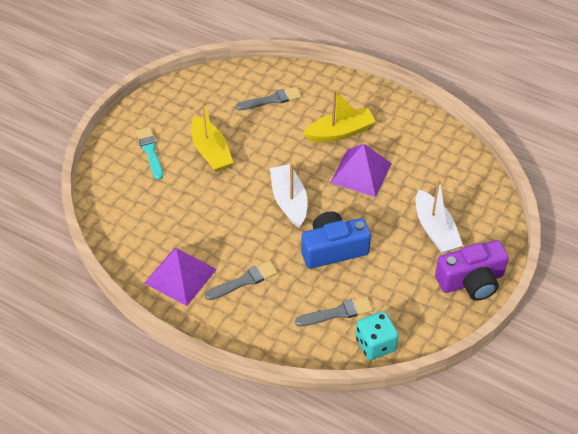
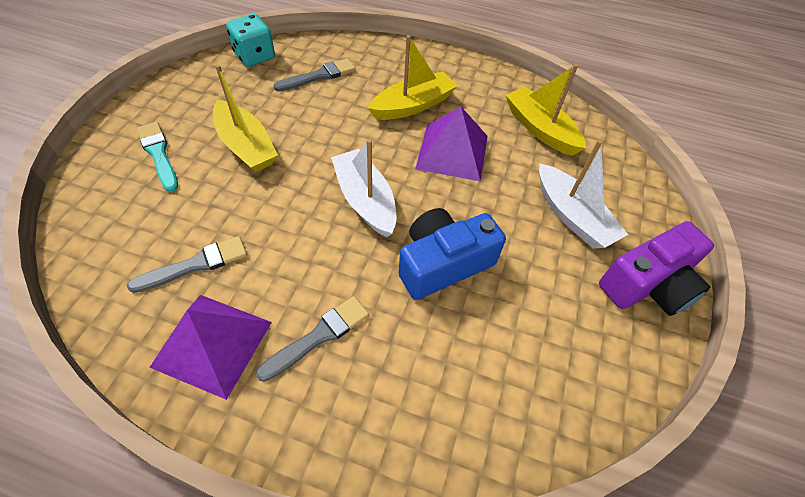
camera: 15 degrees left, 5 degrees up
grey brush [295,297,373,327] -> grey brush moved to [127,236,247,293]
turquoise dice [356,311,399,360] -> turquoise dice moved to [226,14,275,67]
none -> yellow boat [506,64,586,156]

